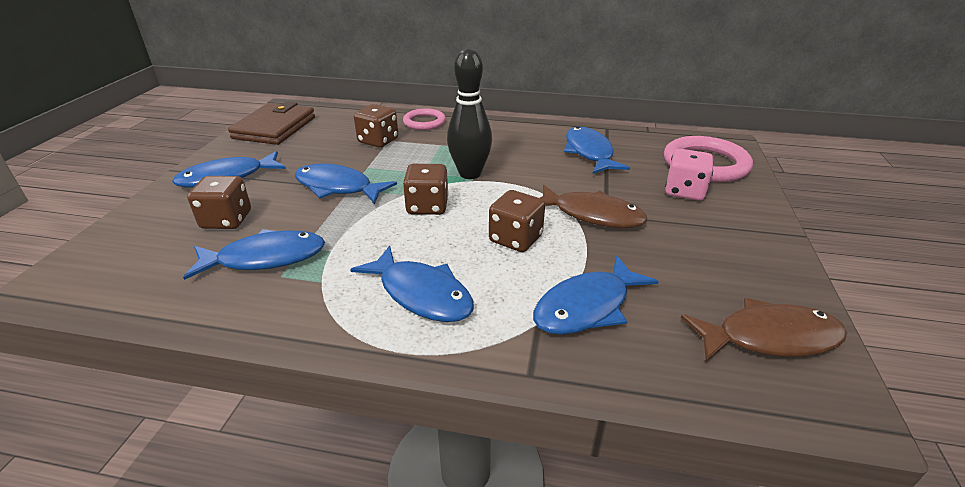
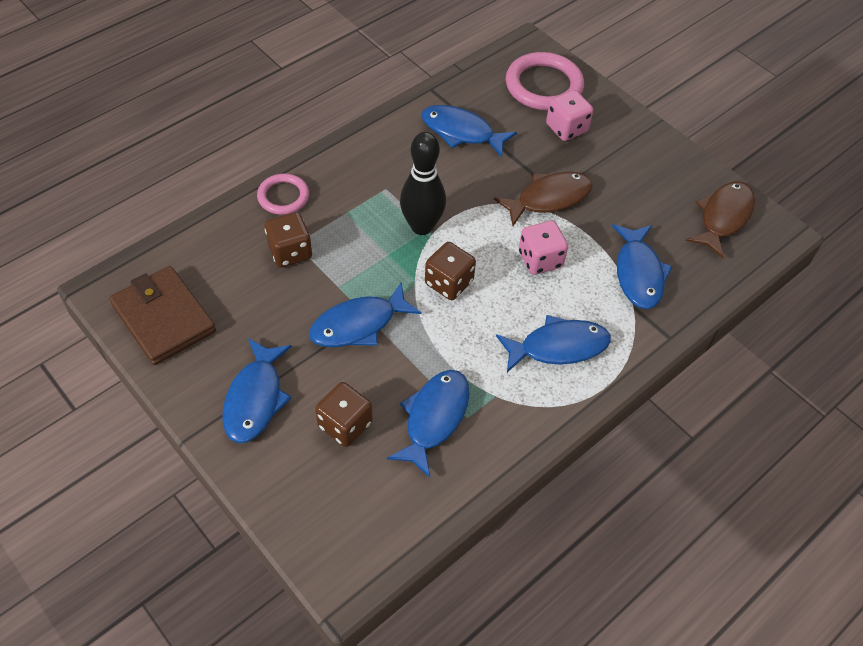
camera: 55 degrees left, 20 degrees up
brown dice [489,190,545,252] -> pink dice [519,221,568,275]

